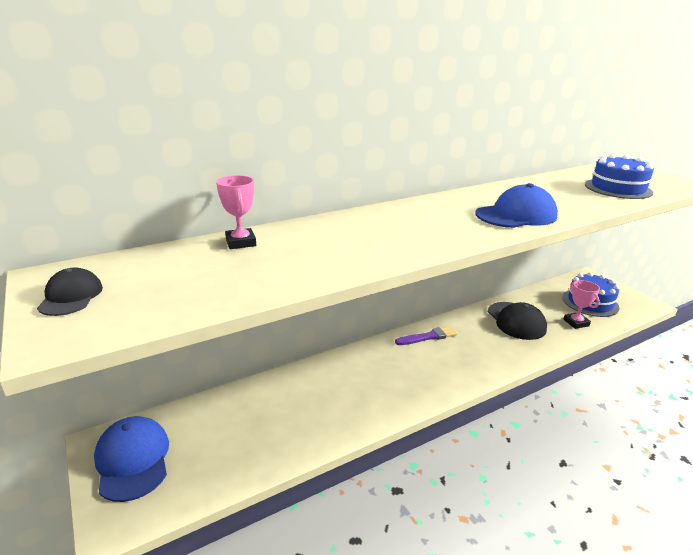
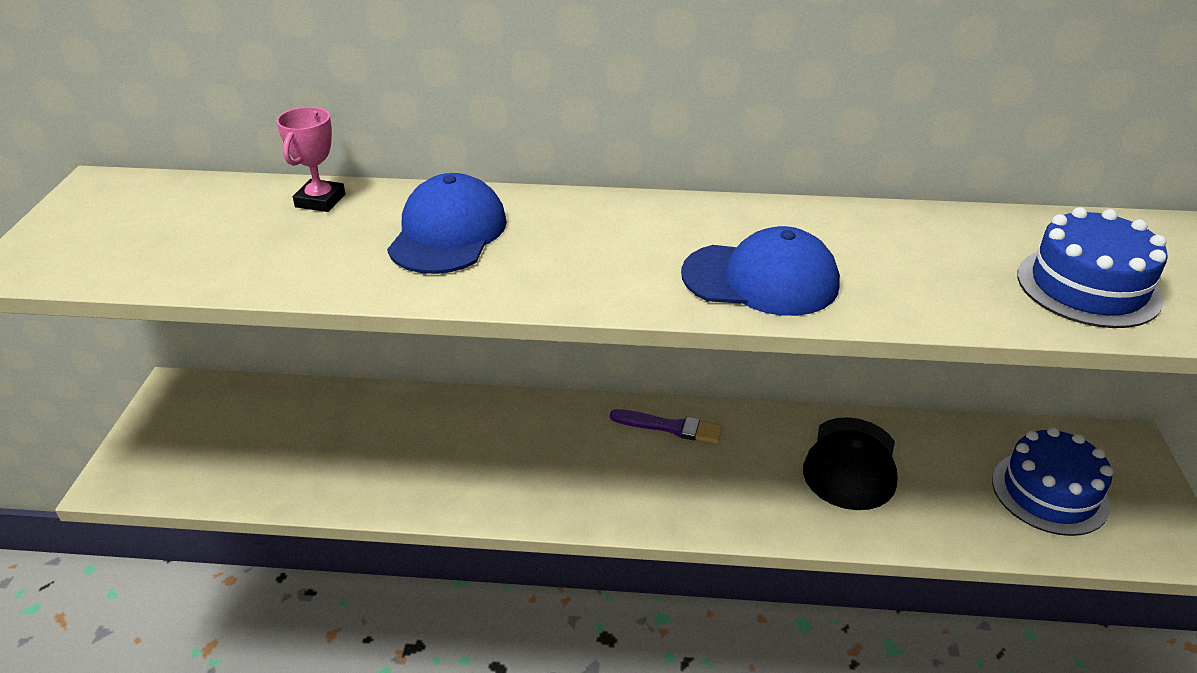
camera: 35 degrees right, 10 degrees up
black cap [37,267,103,316] -> none
blue cap [94,416,169,502] -> blue cap moved to [387,173,507,274]
pink trophy [563,280,600,329] -> none

